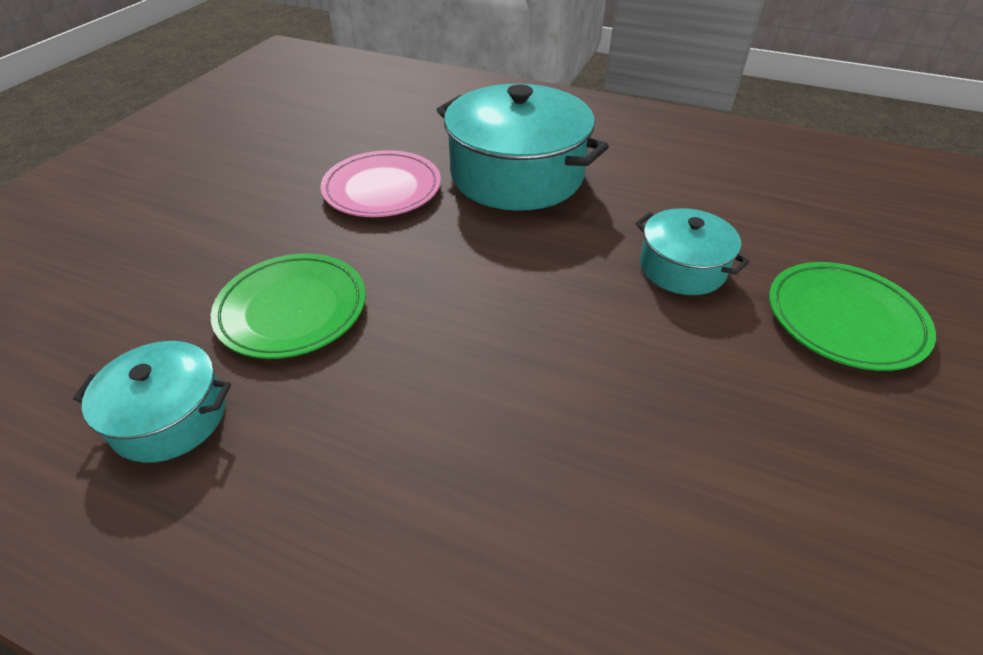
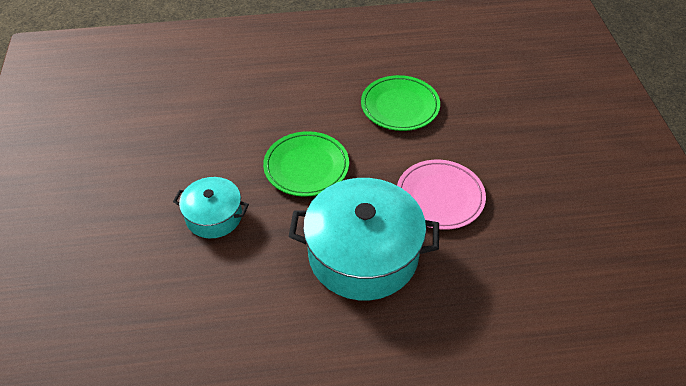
camera: 150 degrees right, 5 degrees up
turquoise pot [73,341,231,463] -> none
green plate [769,262,936,371] -> green plate moved to [263,131,349,197]

